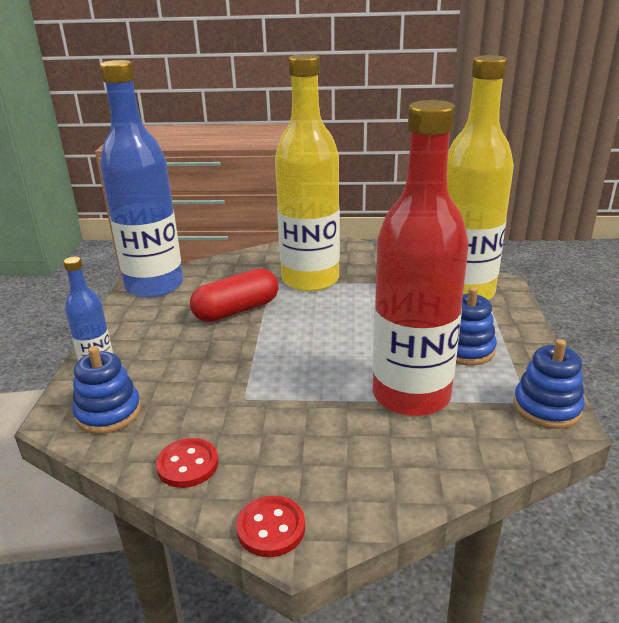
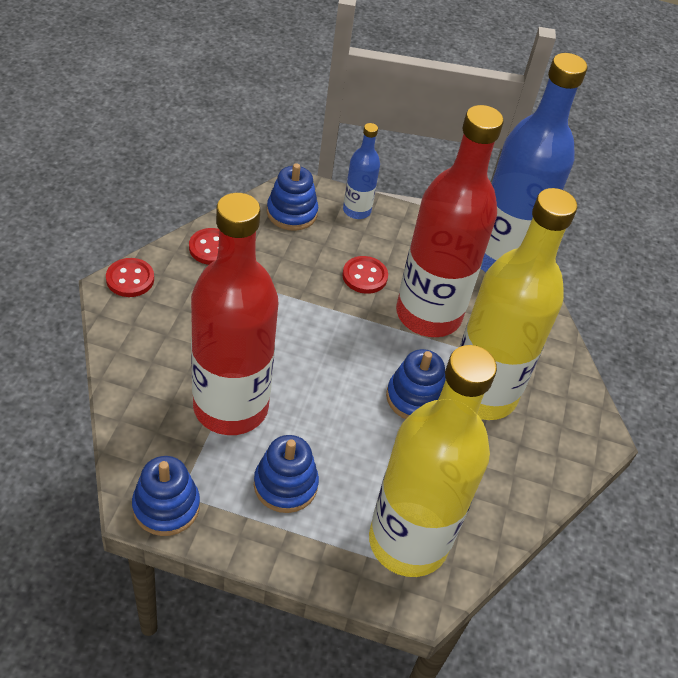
camera: 95 degrees right, 20 degrees up
red capsule [190,268,278,322] -> red bottle [396,105,504,337]
none -> red button [342,256,388,294]
none -> blue stacking toy [386,349,446,419]

